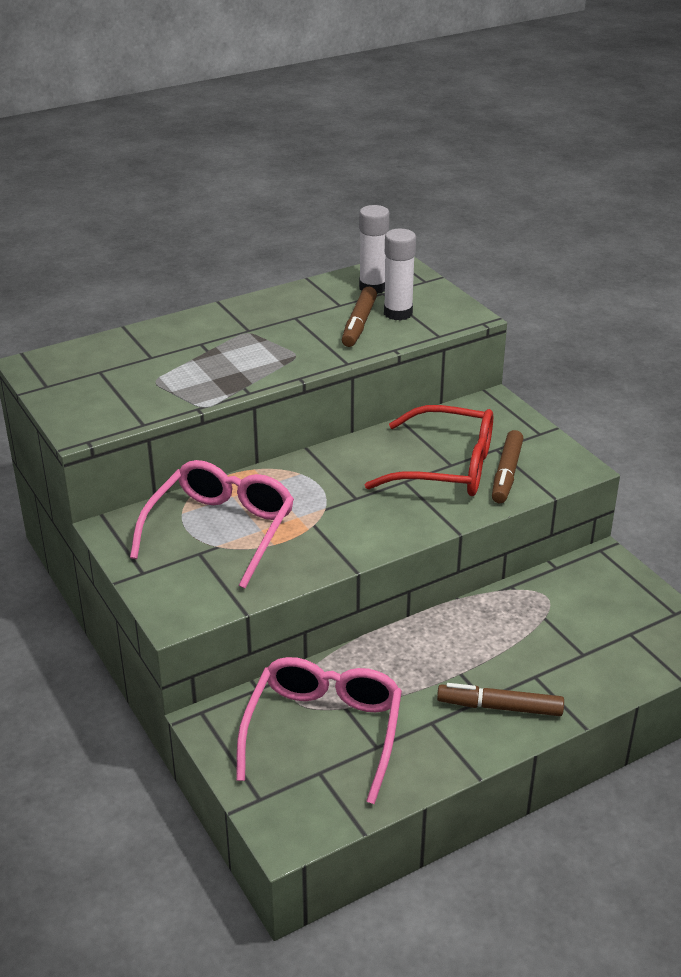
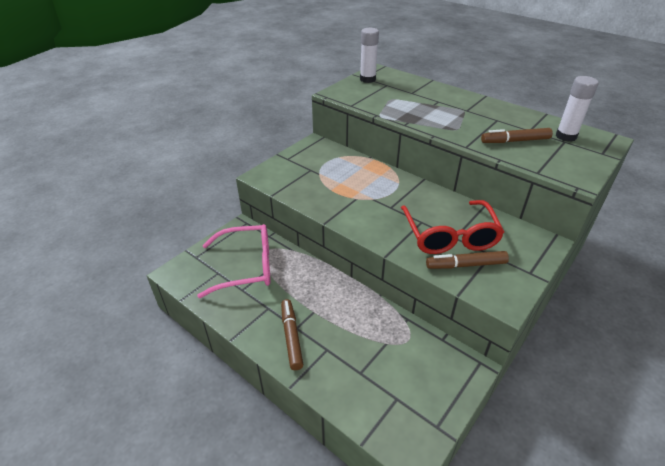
camera: 70 degrees right, 5 degrees up
pink glasses [130,460,294,589] -> none
white glue stick [384,229,416,321] -> white glue stick moved to [360,28,379,83]

